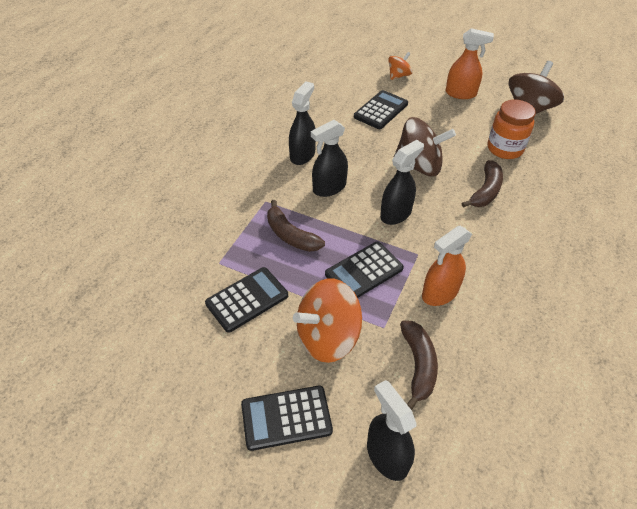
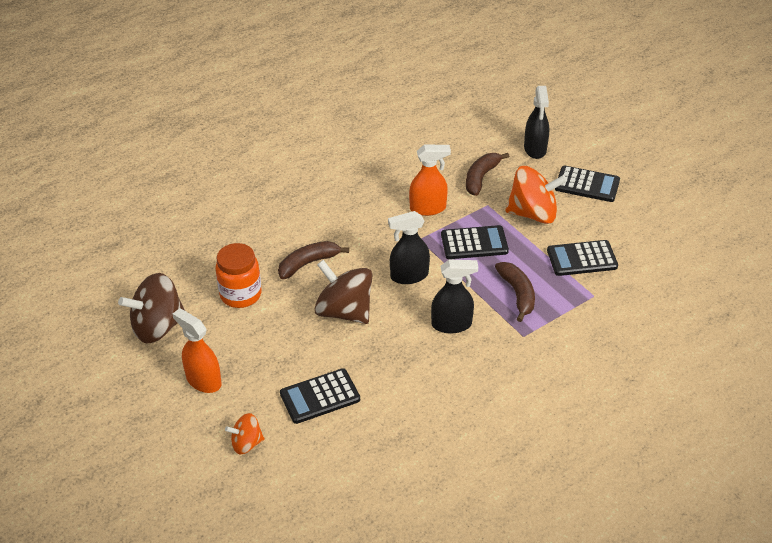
camera: 150 degrees left, 5 degrees down
black spray bottle [289,81,316,165] -> none

